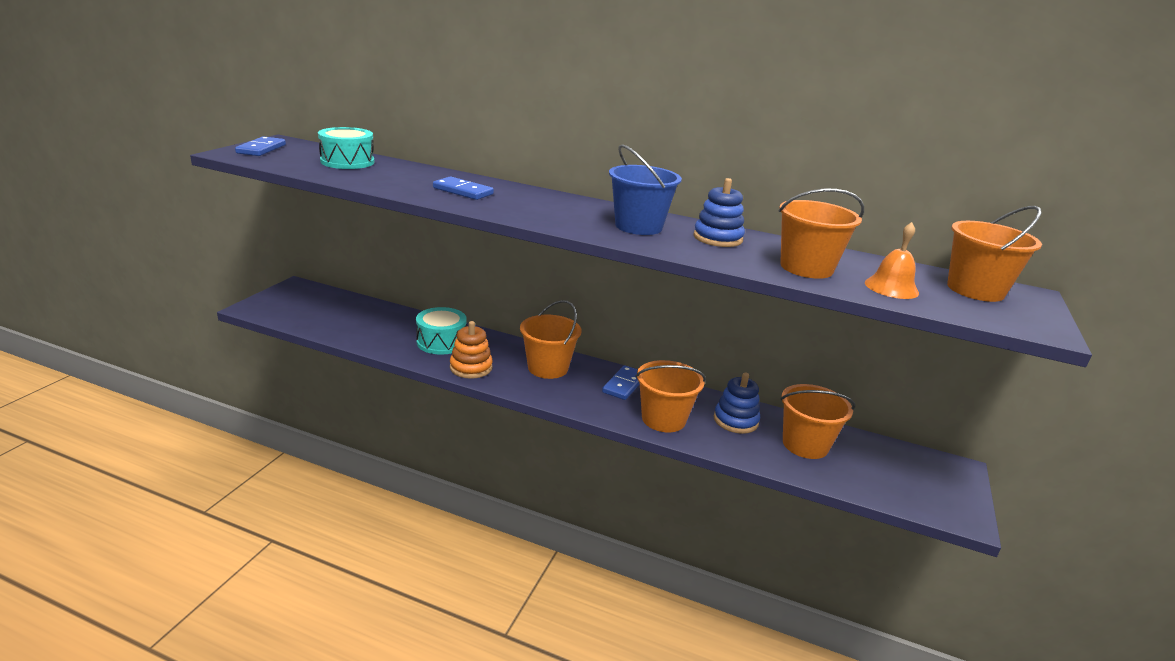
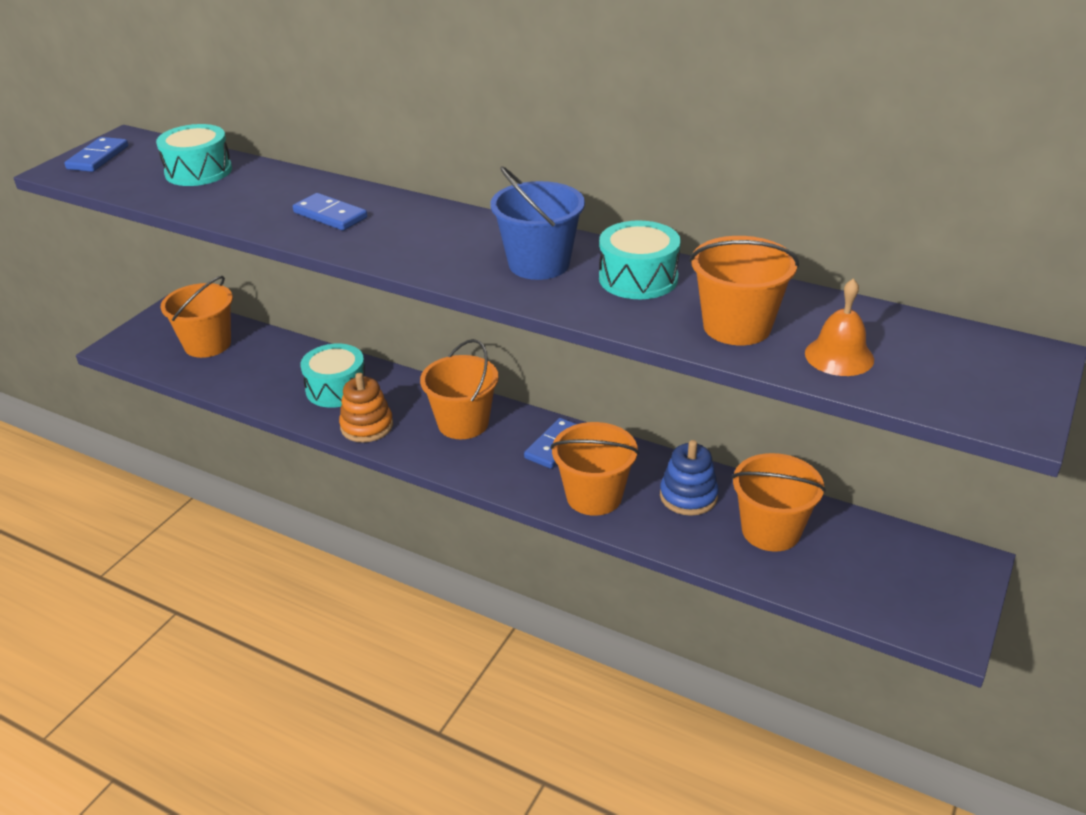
camera: 10 degrees right, 10 degrees up
blue stacking toy [693,178,745,247] -> turquoise drum [599,220,681,299]
orange bucket [947,206,1042,302] -> orange bucket moved to [160,276,233,358]

